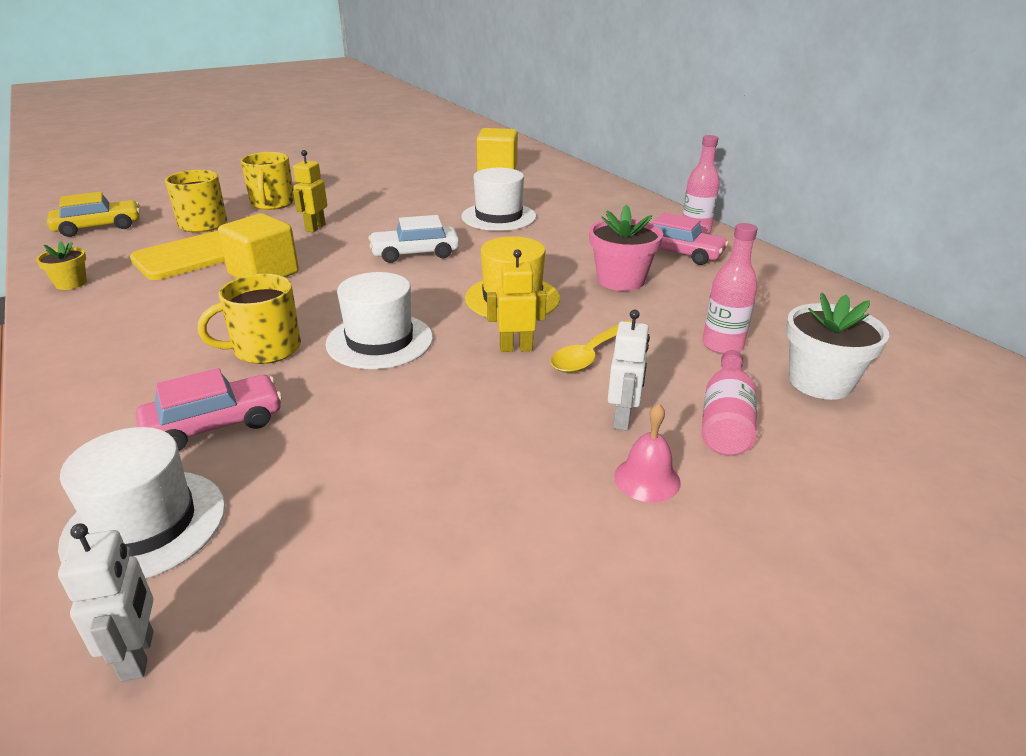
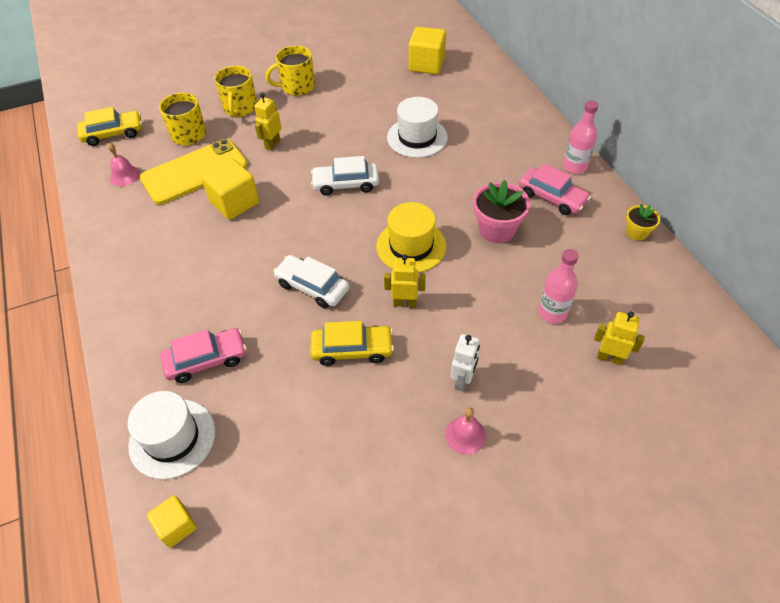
camera: 10 degrees right, 20 degrees up
yellow flower pot [36,242,87,290] -> yellow flower pot moved to [626,204,661,240]
white robot [58,524,153,682] -> yellow cube [147,495,197,548]
yellow mug [198,274,301,364] -> yellow mug moved to [266,46,315,96]
white hat [326,272,433,369] -> white car [273,255,349,308]
yellow spoon [551,320,632,373] -> none
pink bottle [702,350,757,455] -> none
white flower pot [786,293,889,400] -> yellow robot [594,311,645,365]
none -> pink bell [108,143,140,186]
none -> yellow car [310,321,394,366]

